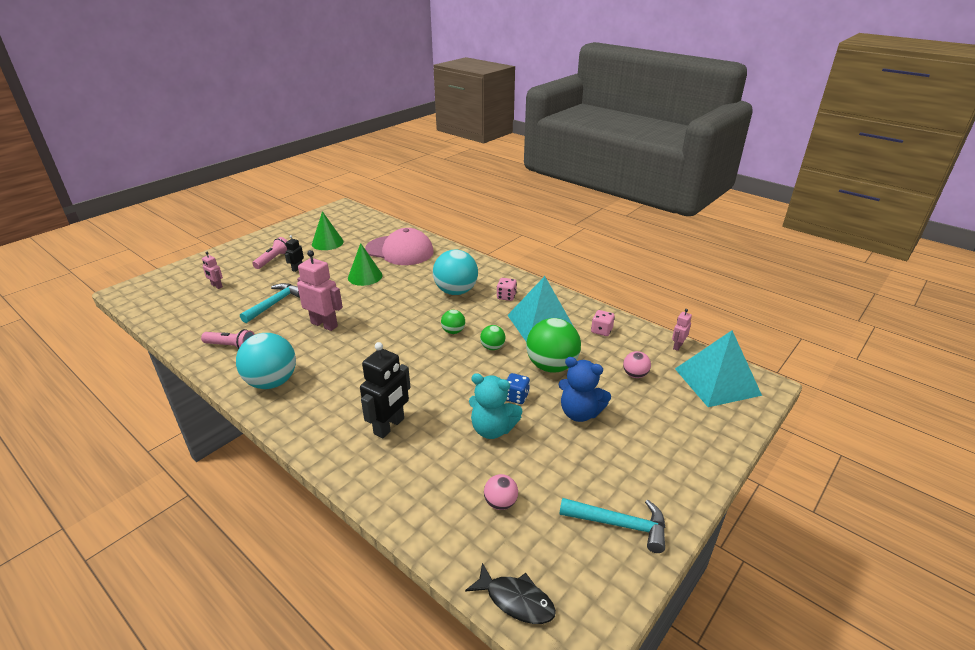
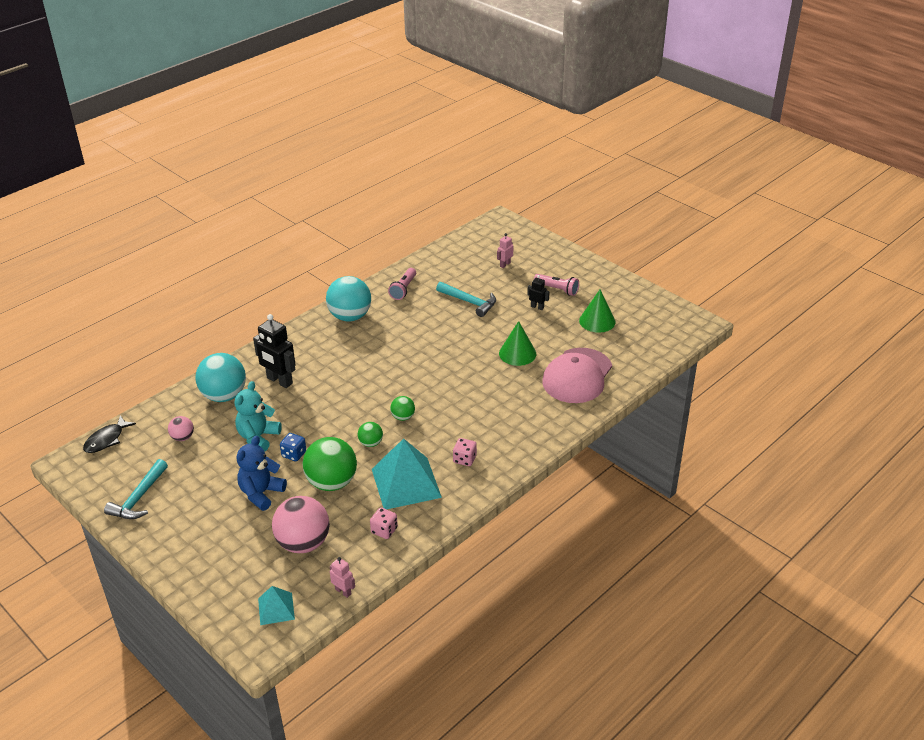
camera: 95 degrees right, 5 degrees up
pink robot [297,250,343,331] -> none
turquoise ball [433,250,478,295] -> turquoise ball moved to [195,353,246,402]
pink ball [623,351,651,378] -> pink ball [272,496,330,553], size x2.03
turquoise pyramid [675,330,762,407] -> turquoise pyramid [258,586,295,625], size x0.52

